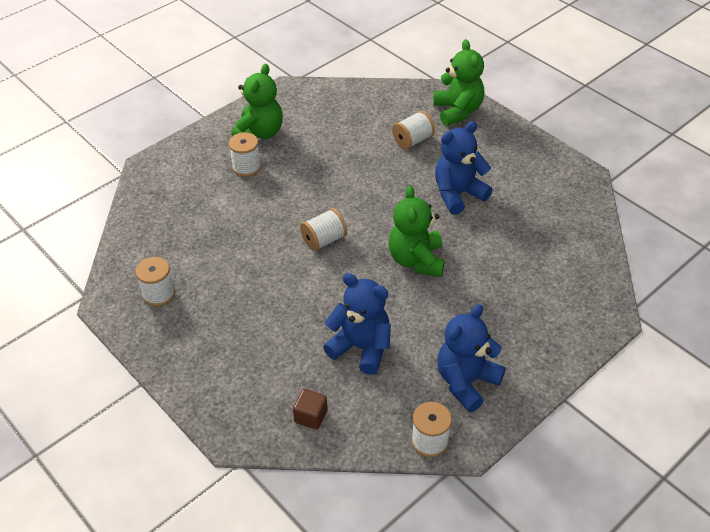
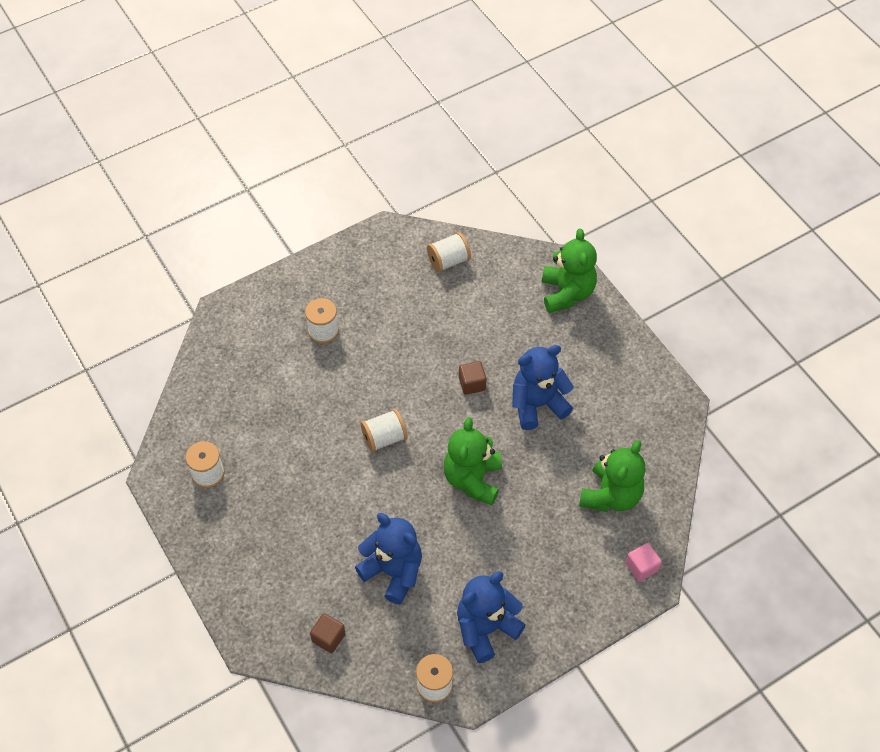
camera: 10 degrees right, 10 degrees up
green teddy bear [232,64,283,139] -> green teddy bear moved to [579,441,645,512]
white spool [392,111,435,150] -> white spool moved to [427,232,471,272]
none -> brown cube [459,361,487,395]
none -> pink cube [626,543,662,582]

